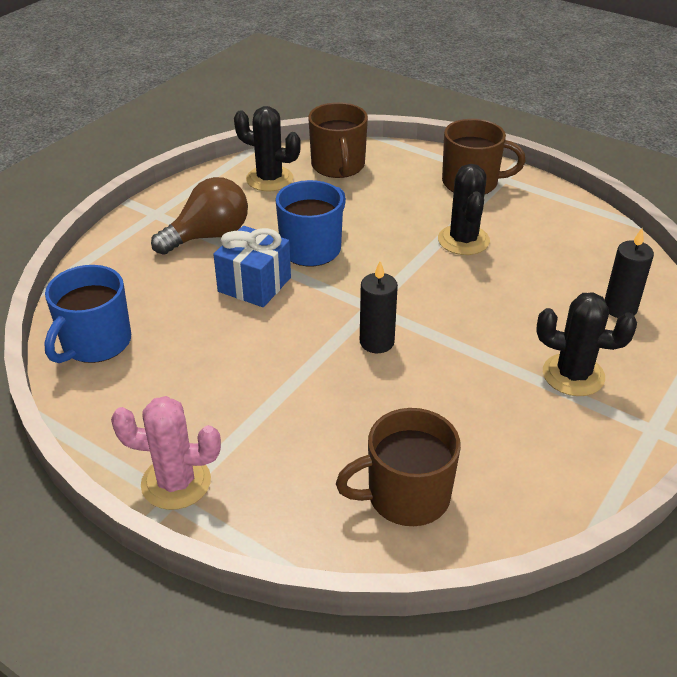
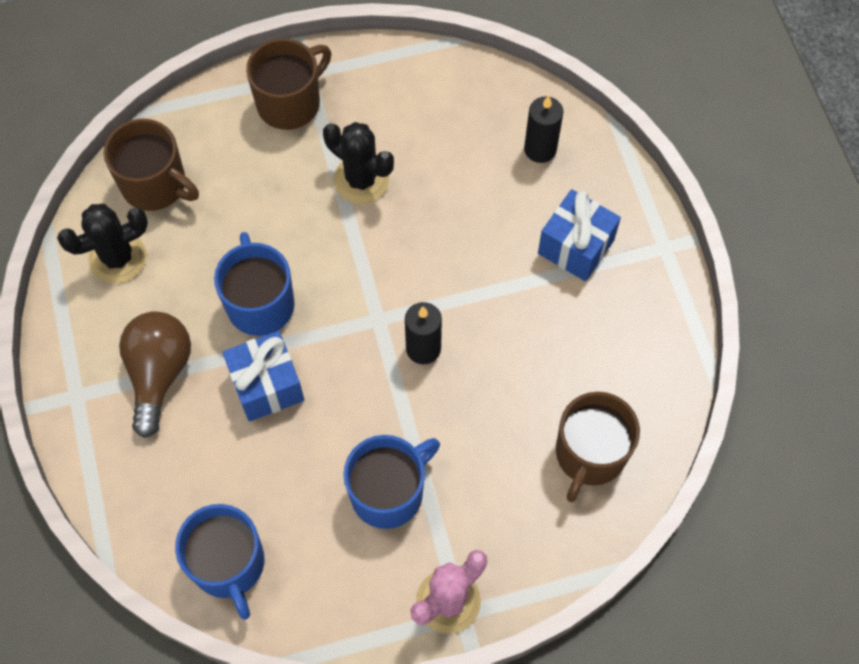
camera: 50 degrees left, 25 degrees up
black cactus [536,292,637,396] -> blue gift [538,189,621,281]
none -> blue mug [343,435,440,529]

